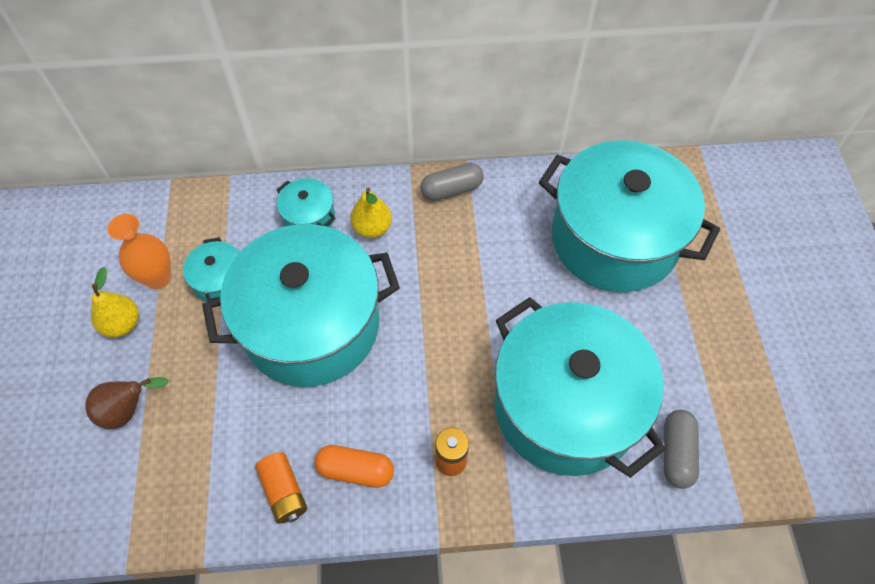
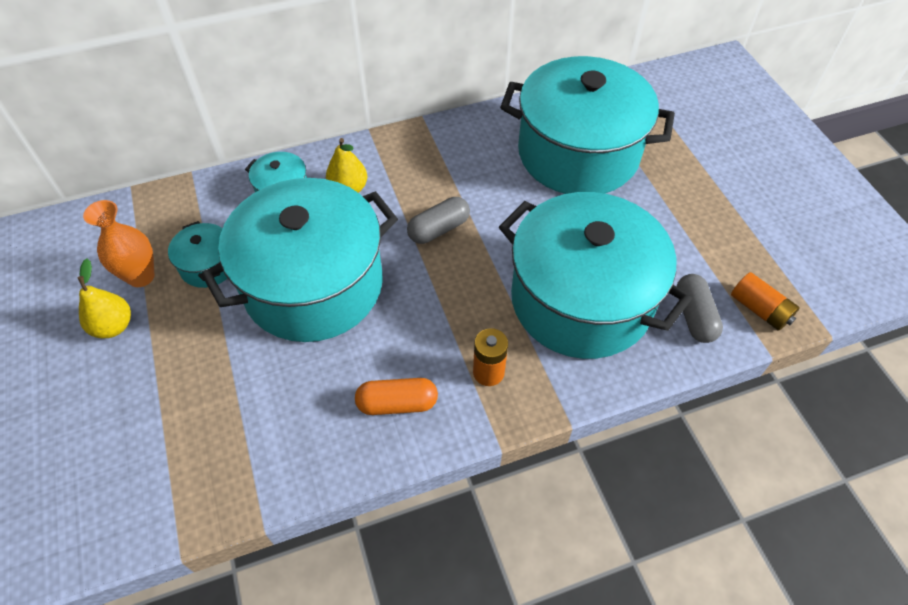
camera: 15 degrees left, 5 degrees down
brown pear [85,377,169,429] -> none
orange battery [255,452,307,524] -> orange battery moved to [731,272,800,331]
grey capsule [420,163,484,201] -> grey capsule moved to [407,197,470,244]

